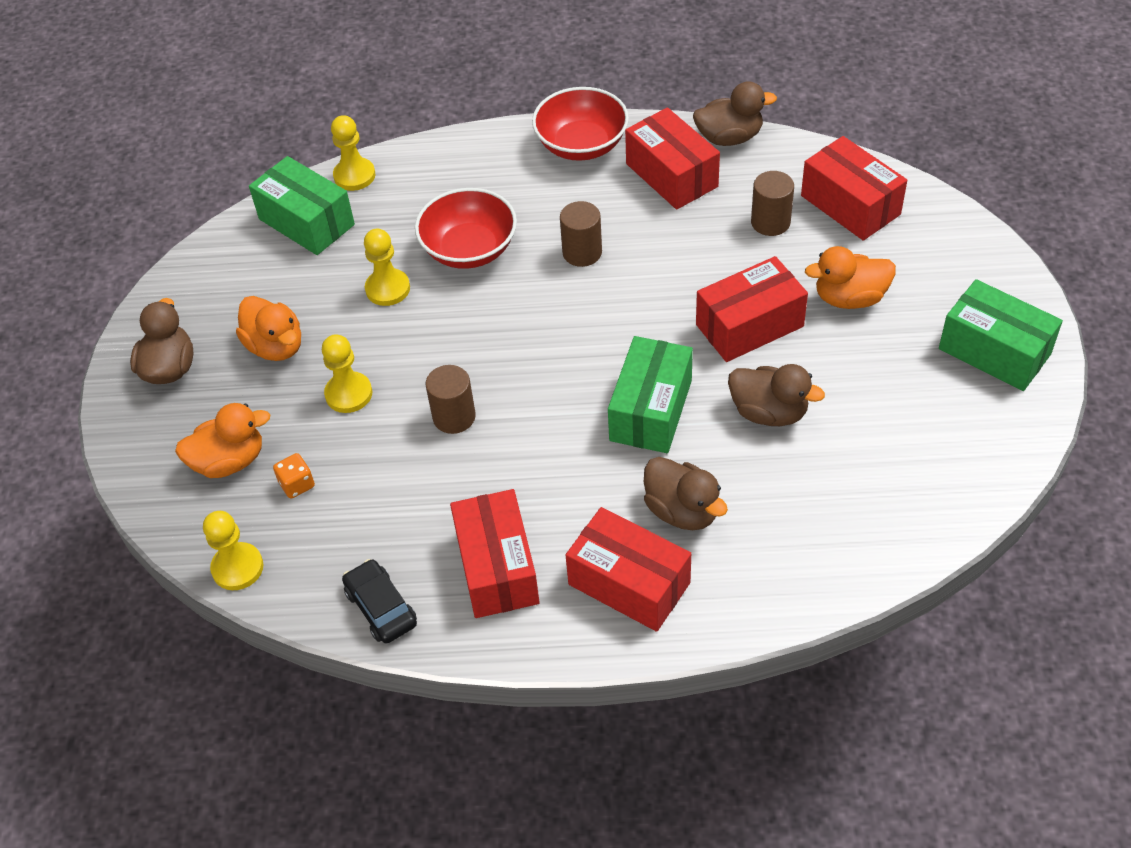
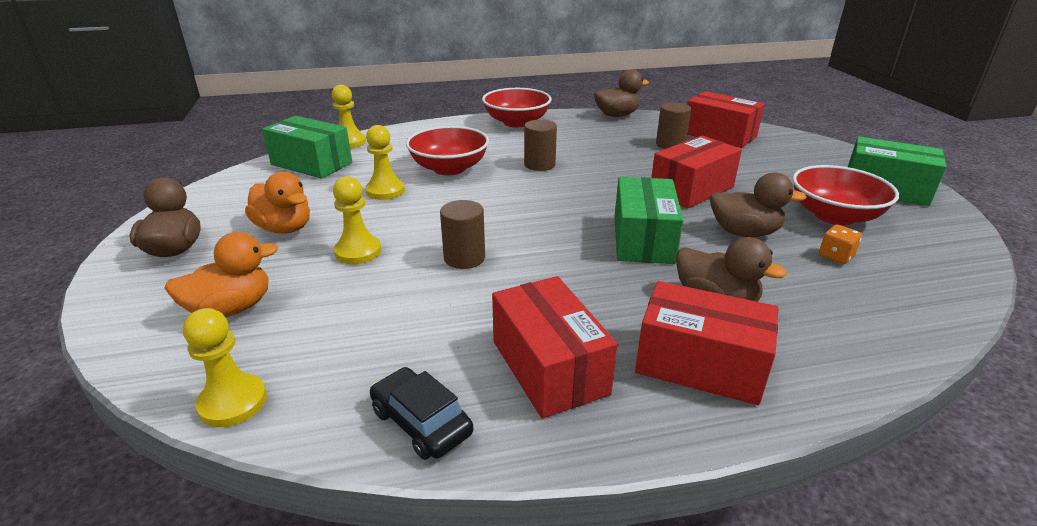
camera: 15 degrees left, 20 degrees down
orange dice [273,453,315,499] -> orange dice moved to [819,225,862,264]
red box [625,107,720,210] -> none
orange duck [805,246,896,309] -> none
none -> red bowl [792,165,899,225]

